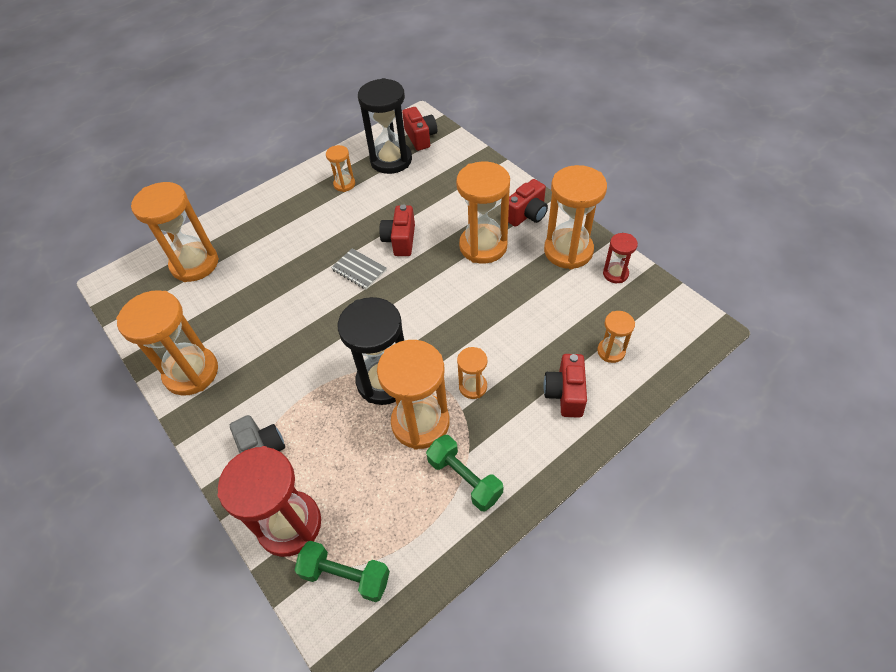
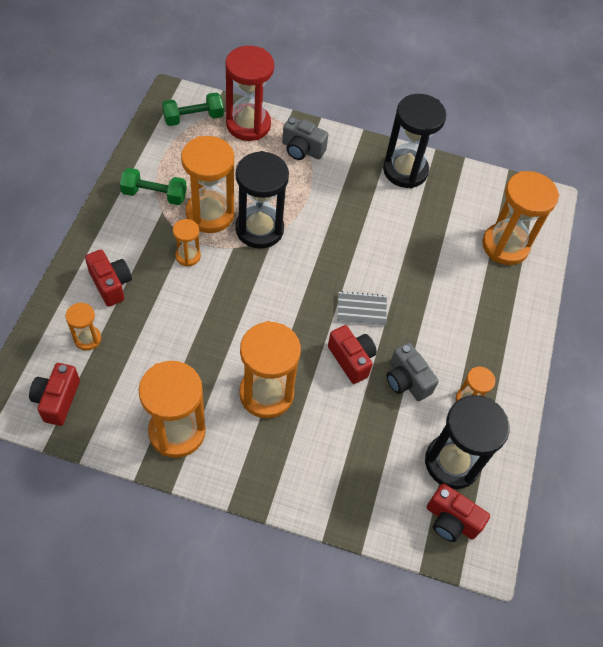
camera: 135 degrees right, 5 degrees up
orange hourglass [116,290,218,396] -> black hourglass [383,94,446,188]
red camera [508,179,548,227] -> red camera moved to [29,363,80,426]
red hourglass [603,233,638,283] -> none
none -> grey camera [387,342,439,401]

